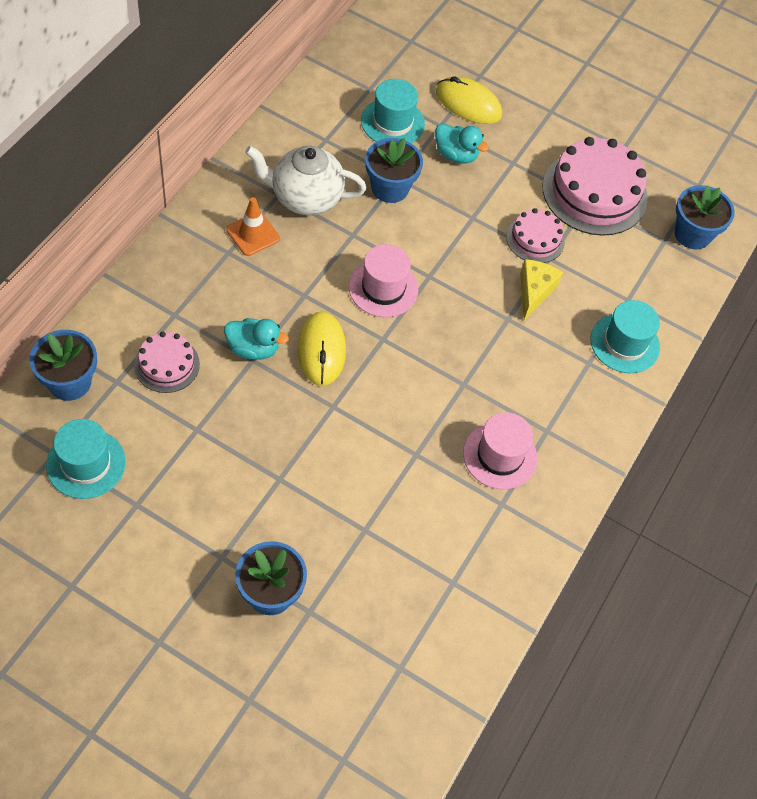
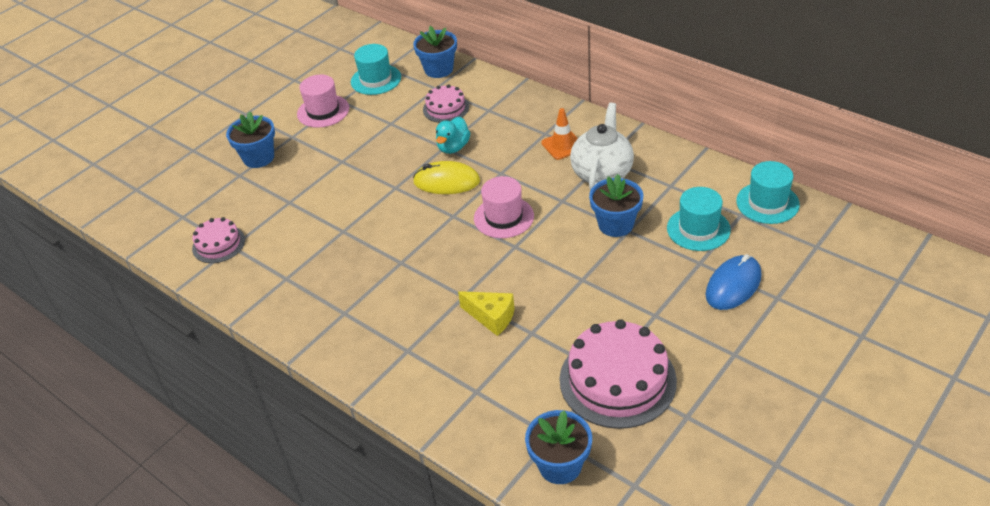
camera: 110 degrees right, 15 degrees down
turquoise duck [435,123,489,164] -> none
yellow mouse [436,76,502,124] -> blue mouse [706,254,762,310]
pink hat [463,412,537,490] -> pink hat moved to [297,75,349,128]
pink cake [506,208,565,263] -> pink cake moved to [192,217,245,263]
turquoise hat [590,300,660,373] -> turquoise hat moved to [736,161,800,224]

